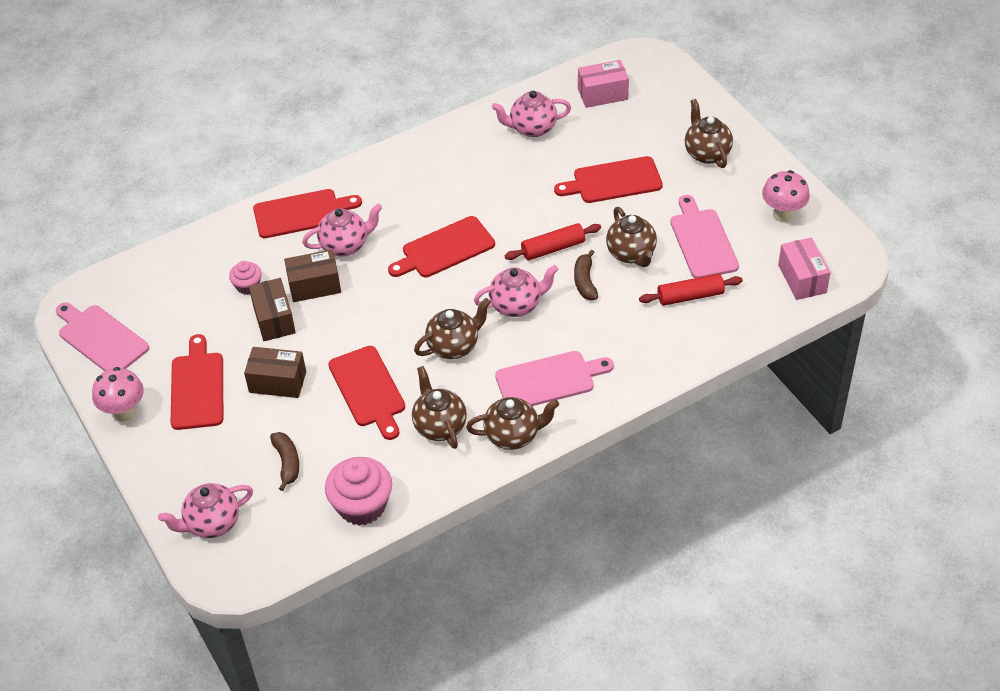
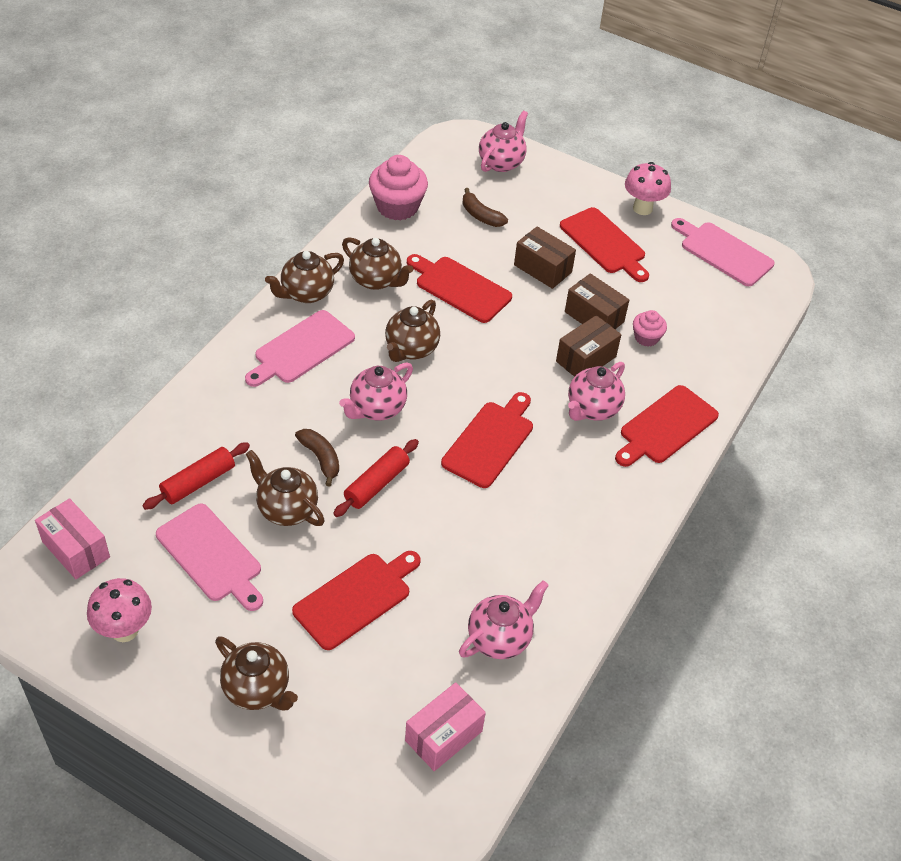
camera: 145 degrees right, 0 degrees up
pink cutting board [56,303,149,371] -> pink cutting board turned 150 degrees counterclockwise [671,218,774,286]
brown box [244,347,306,398] -> brown box turned 60 degrees clockwise [514,226,576,289]

